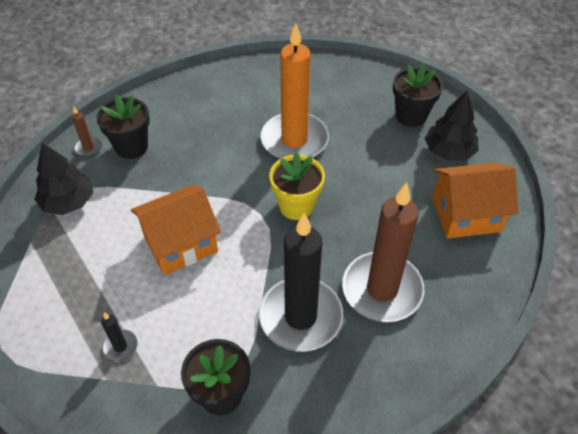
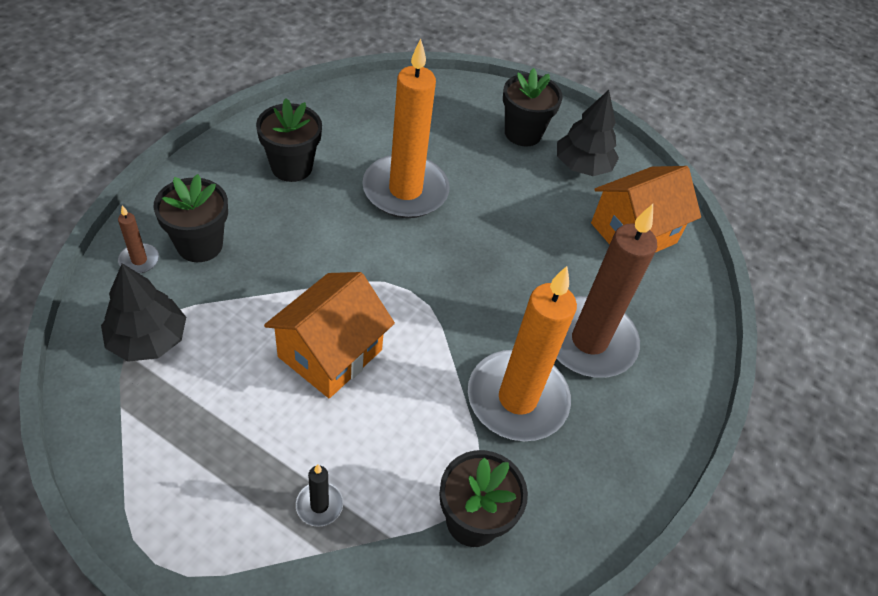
camera: 30 degrees left, 0 degrees up
black candle [259,213,343,352] -> orange candle [468,266,577,441]
yellow flower pot [269,152,325,220] -> none
none -> black flower pot [256,98,322,182]

